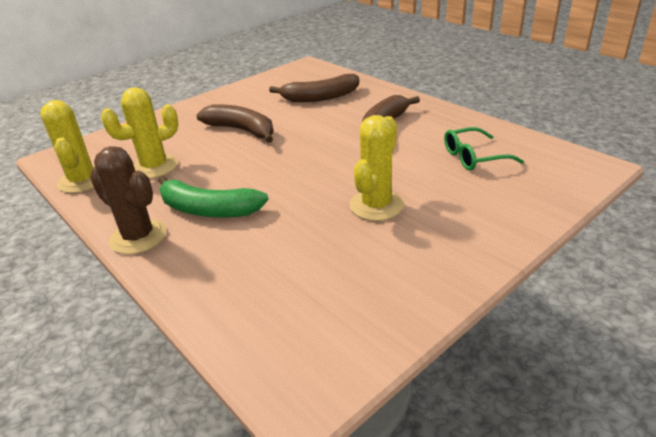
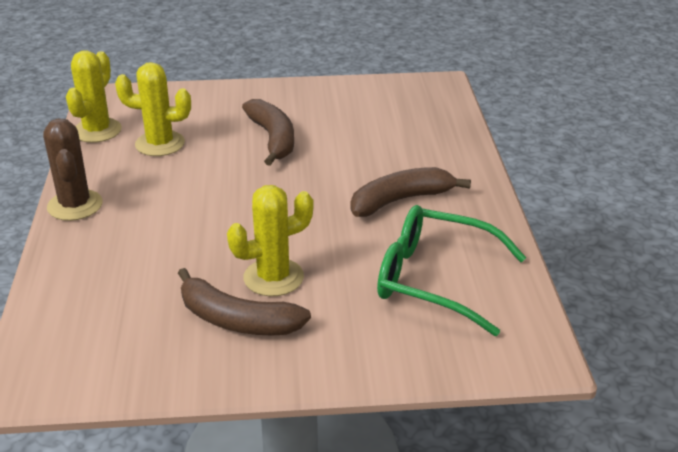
camera: 35 degrees right, 0 degrees up
green banana [158,175,269,218] -> none
brown banana [269,74,359,102] -> brown banana moved to [178,268,311,336]
green glasses [444,127,524,171] -> green glasses [377,205,527,336], size x1.69

